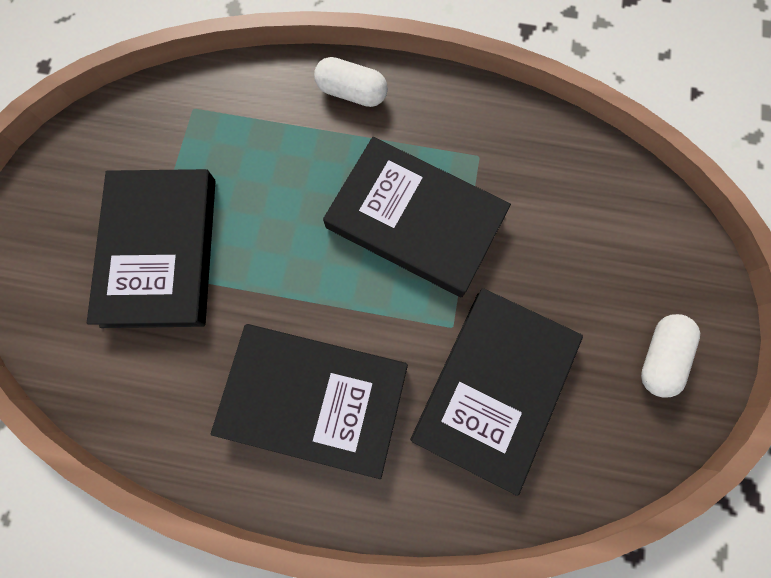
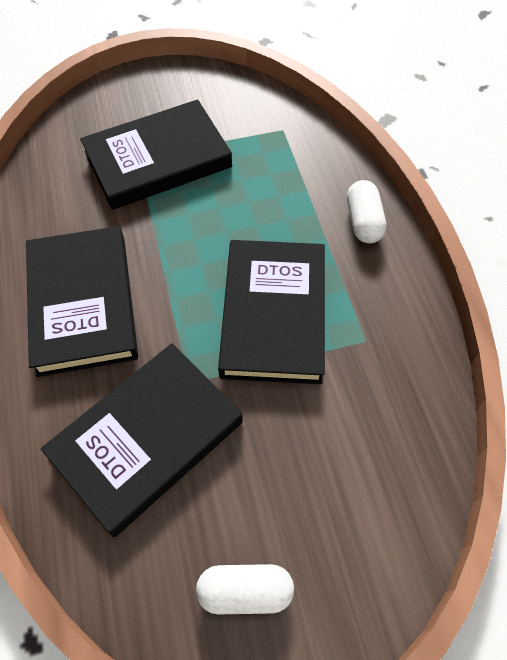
camera: 65 degrees right, 15 degrees down
black book [410,288,583,496] -> black book turned 45 degrees counterclockwise [41,343,243,537]

